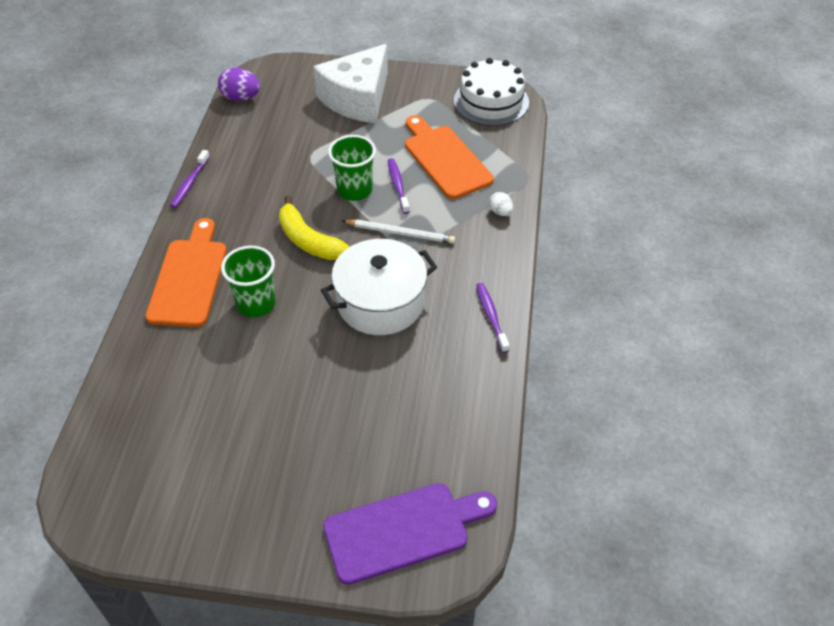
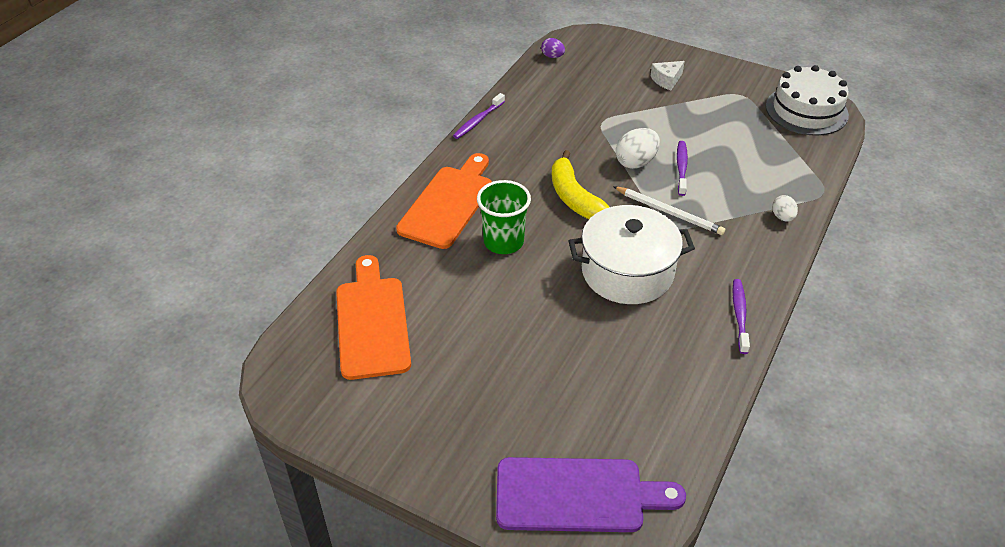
camera: 20 degrees right, 5 degrees down
purple egg [218,68,260,101] -> purple egg [541,38,565,58], size x0.59
white cheese [313,44,388,123] -> white cheese [651,61,685,90], size x0.40
green cup [328,135,376,201] -> white egg [616,128,660,169]
orange cutting board [405,115,494,199] -> orange cutting board moved to [336,255,411,380]

